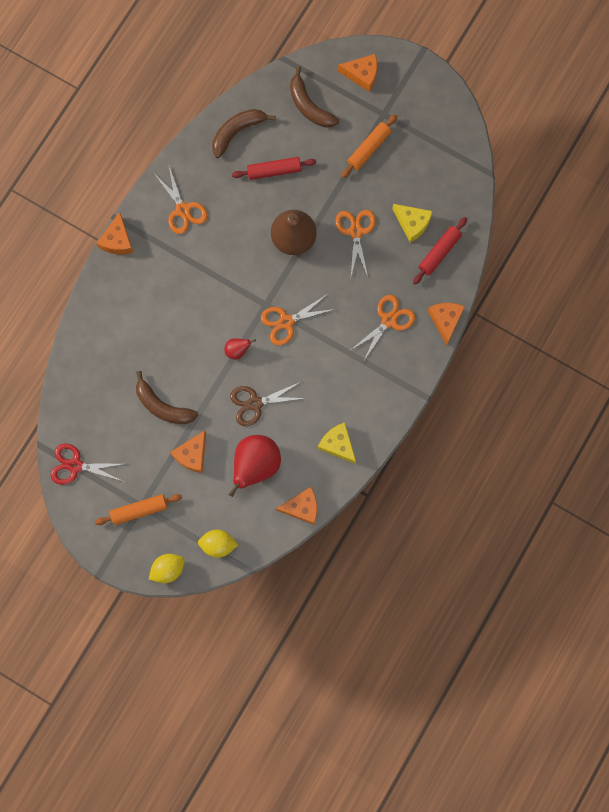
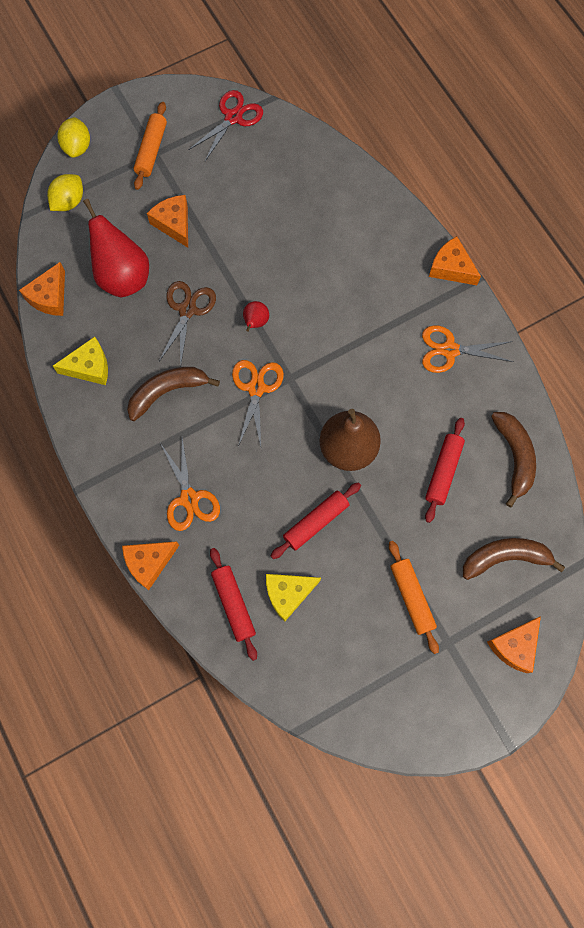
camera: 120 degrees right, 5 degrees down
brown banana [136,371,199,424] -> brown banana moved to [127,367,220,421]
orange scissors [335,210,376,277] -> red rolling pin [271,482,361,559]
orange cheese [428,303,465,345] -> orange cheese turned 120 degrees clockwise [122,541,179,590]

